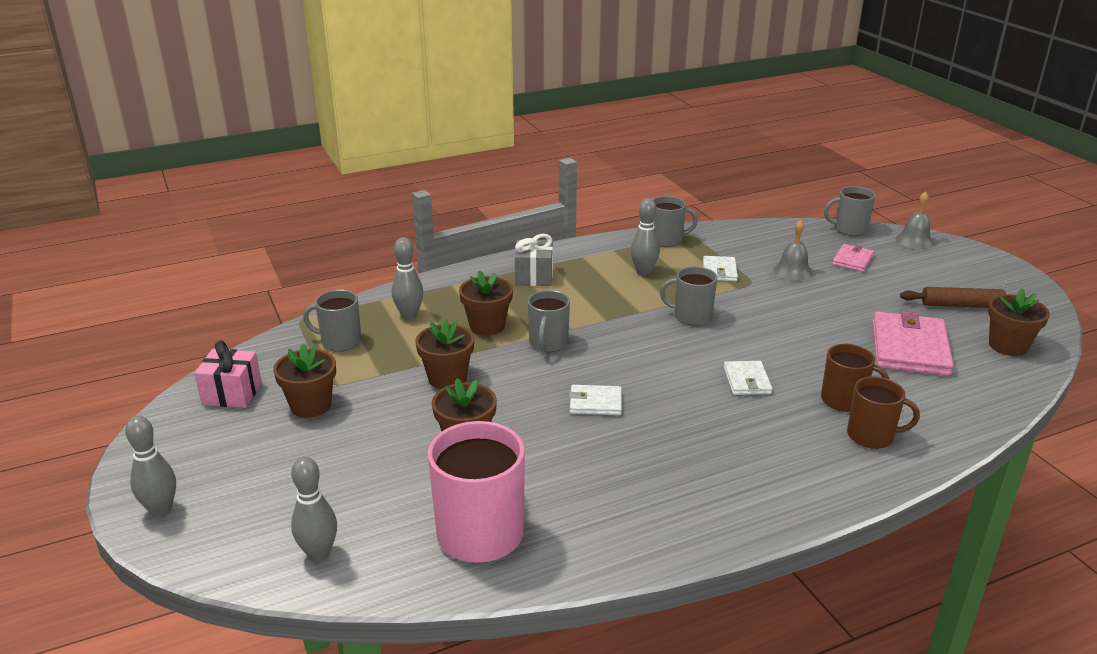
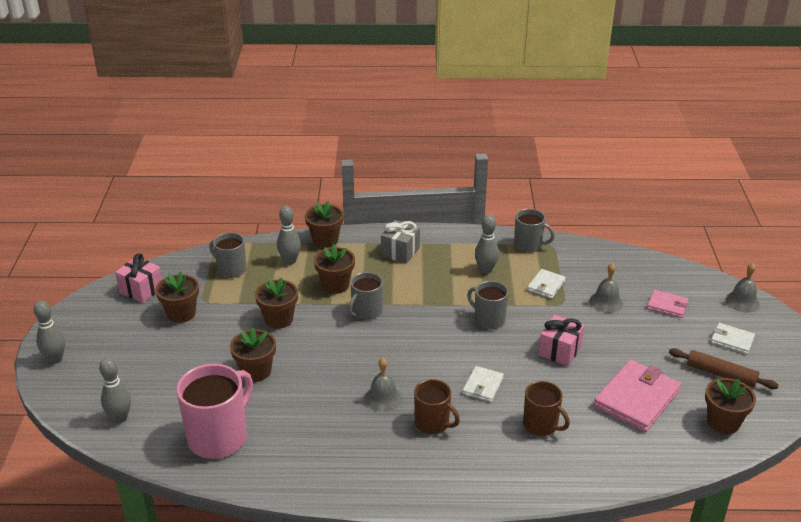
camera: 25 degrees right, 5 degrees up
white wallet [569,385,622,415] -> white wallet moved to [711,323,755,354]
grey mug [824,186,876,236] -> none
pink wallet [832,244,874,272] -> pink wallet turned 60 degrees clockwise [647,290,689,318]
brown mug [847,376,920,449] -> brown mug moved to [414,379,460,434]
none -> brown flower pot [305,201,344,248]
none -> grey bell [365,358,402,412]
none -> pink gift [538,315,584,366]

